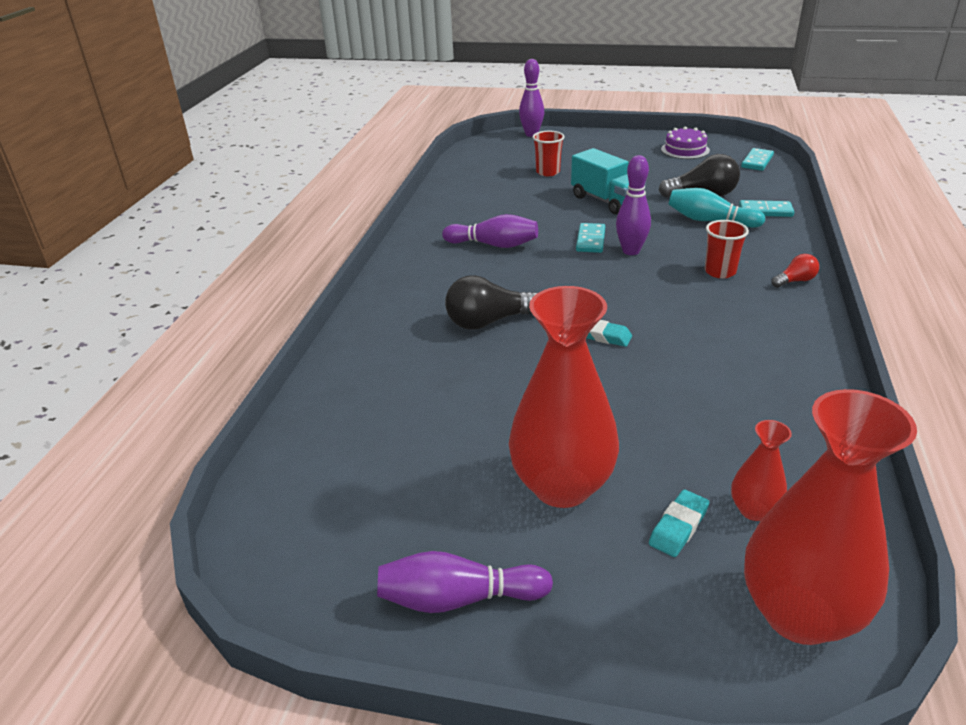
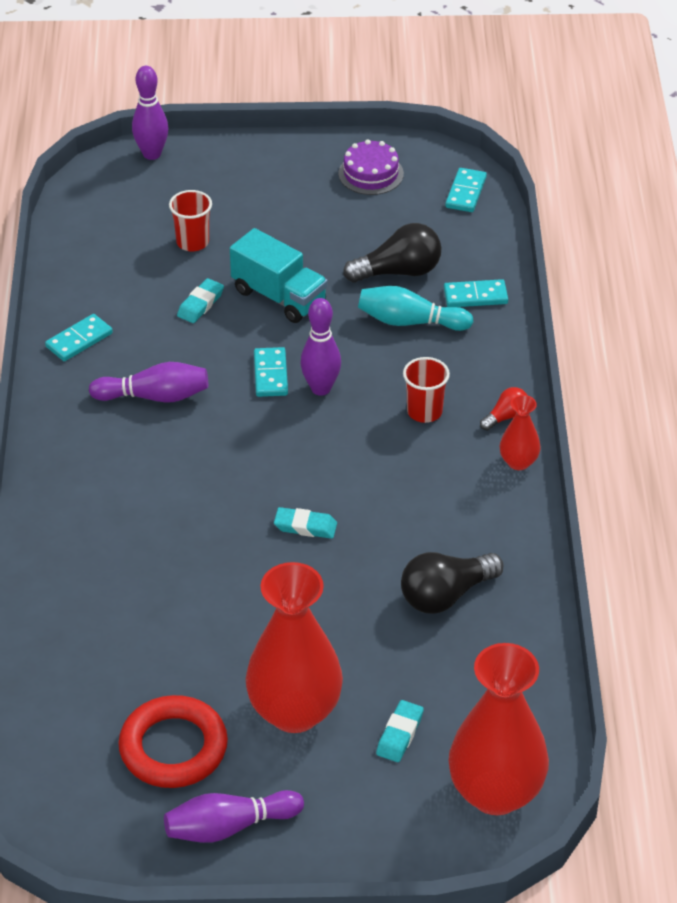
camera: 15 degrees left, 10 degrees up
black light bulb [445,275,537,330] -> black light bulb moved to [401,552,504,614]
red vase [731,420,792,521] -> red vase moved to [500,395,541,470]
none -> turquoise domino [45,314,113,361]
none -> red ring [118,695,228,788]
none -> turquoise eraser [177,278,224,323]

